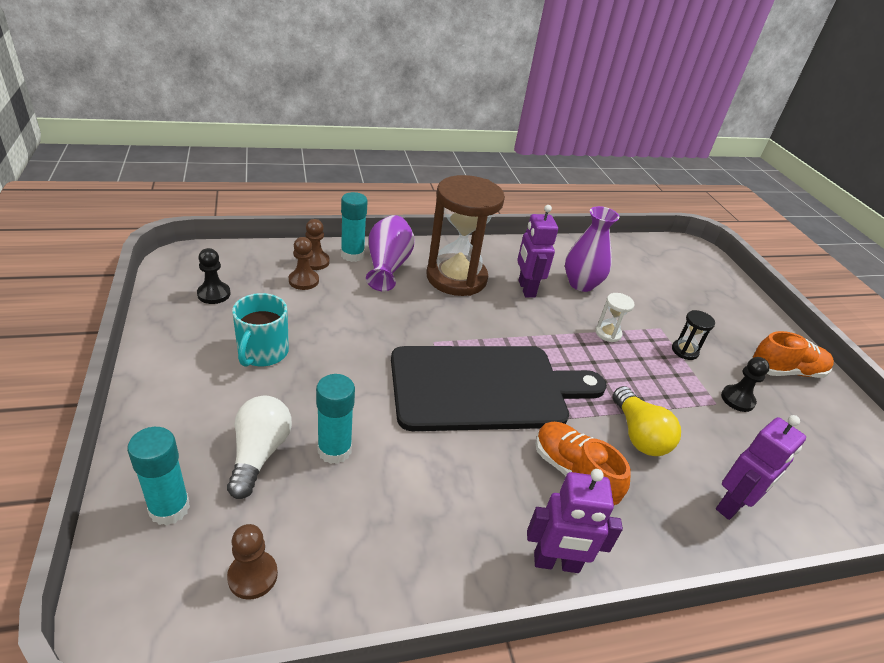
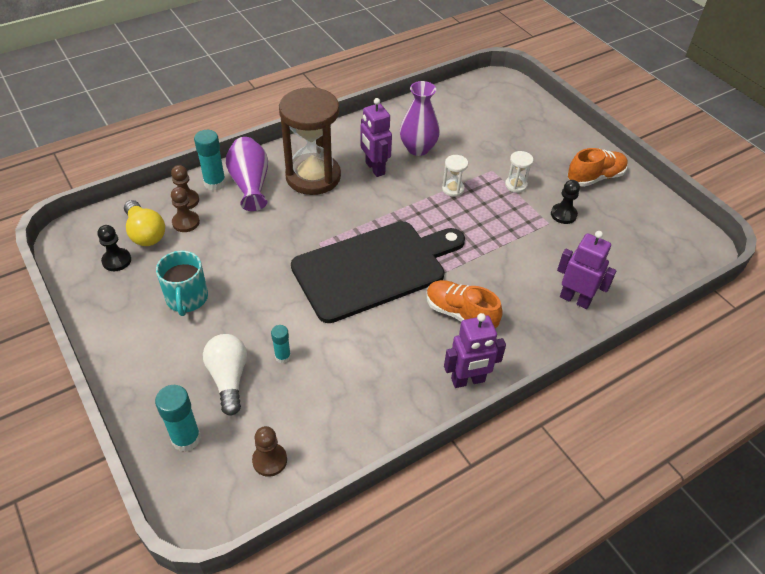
camera: 15 degrees left, 10 degrees up
turquoise glue stick [316,374,355,464] -> turquoise glue stick [271,325,291,363], size x0.60
yellow light bulb [613,386,681,456] -> yellow light bulb moved to [124,200,165,246]
black hourglass [672,310,715,360] -> white hourglass [505,151,534,193]
purple robot [716,415,806,520] -> purple robot turned 90 degrees counterclockwise [557,231,617,309]

